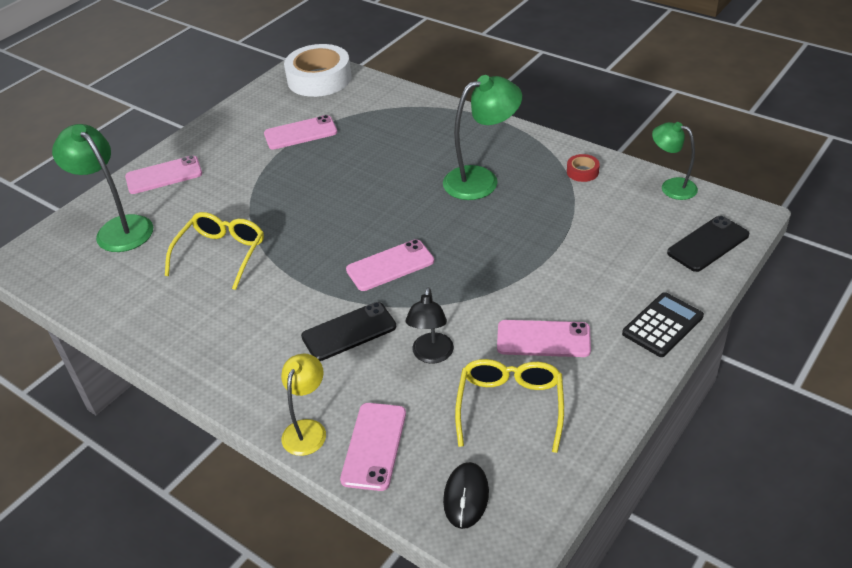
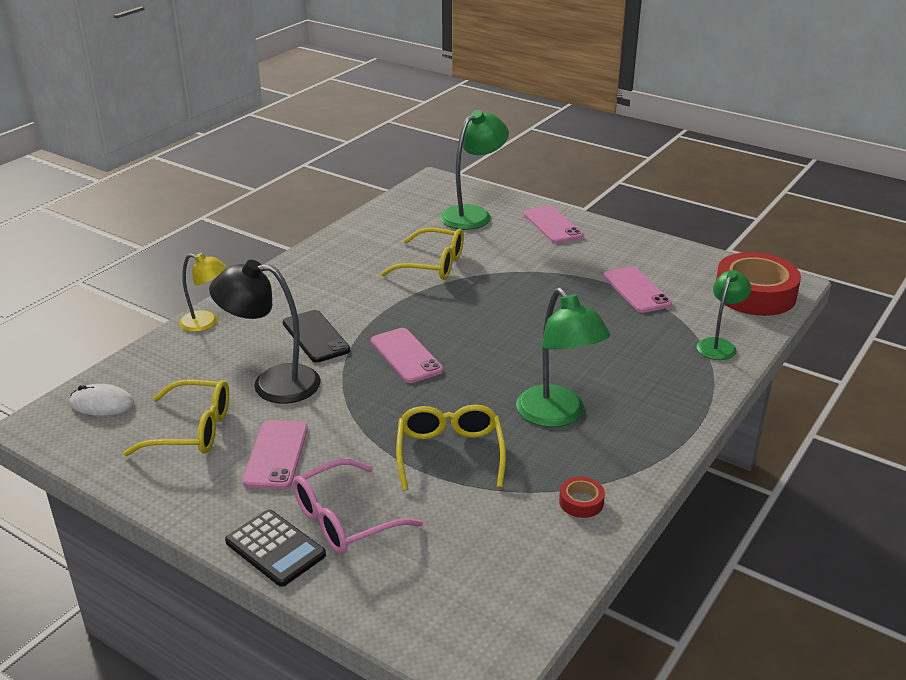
camera: 85 degrees right, 10 degrees down
white tape [284,44,351,97] -> red tape [716,252,801,316]
pink phone [340,403,406,491] -> none
black lamp [405,287,454,364] -> black lamp [209,260,321,404], size x1.60
black mouse [443,462,489,529] -> white mouse [70,384,134,416]
green lamp [652,122,698,200] -> green lamp moved to [697,270,751,360]
black phone [667,216,749,272] -> none
none -> pink glasses [293,459,423,554]
none -> yellow glasses [396,404,506,491]

